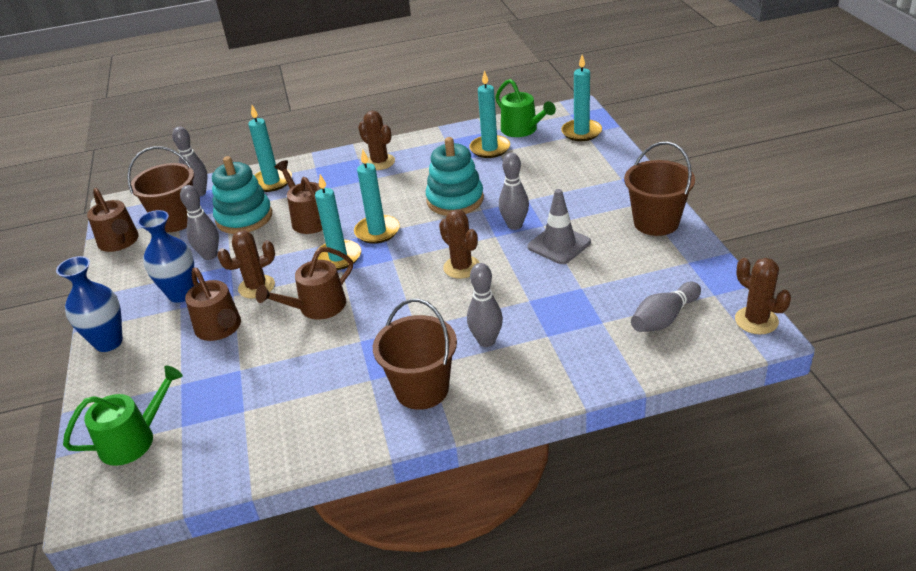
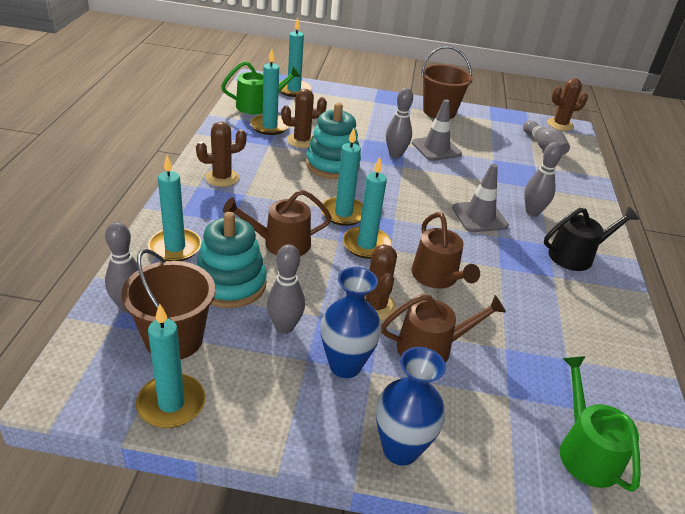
camera: 75 degrees left, 0 degrees up
brown watering can [87,188,139,252] -> turquoise candle [136,304,206,428]
brown bucket [373,299,457,410] -> black watering can [544,206,639,271]
brown cactus [439,210,480,279] -> brown cactus moved to [281,89,327,148]
none -> grey traffic cone [452,164,509,232]

